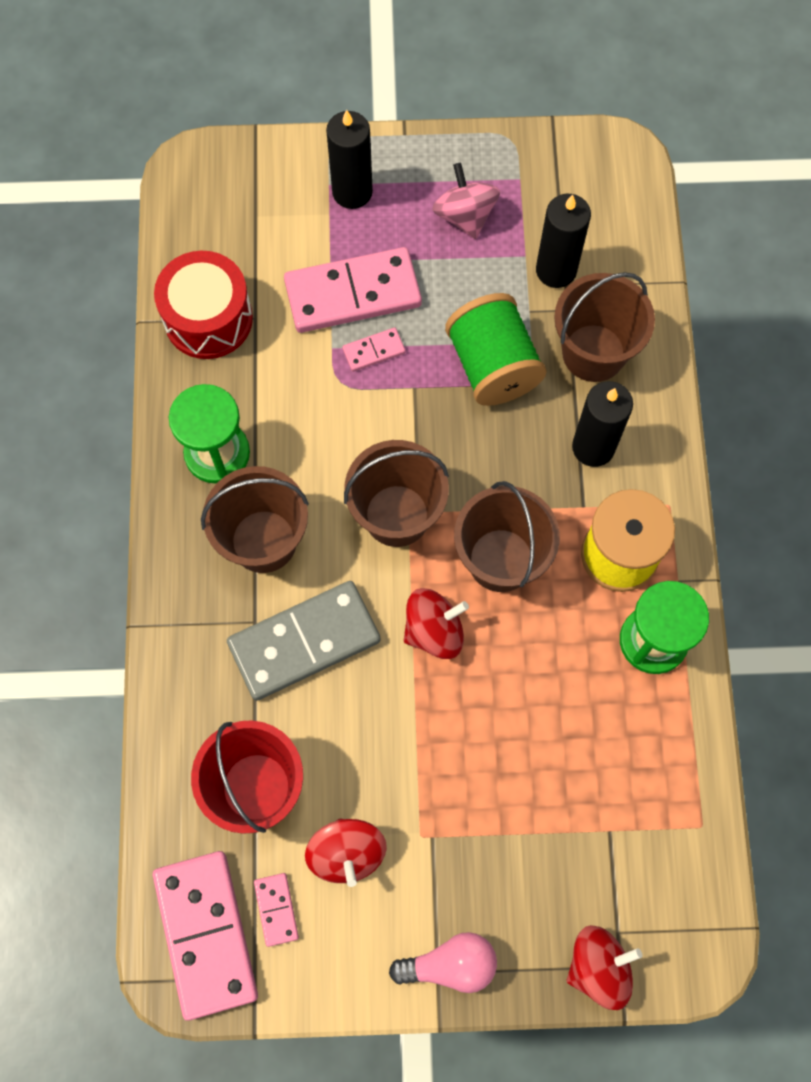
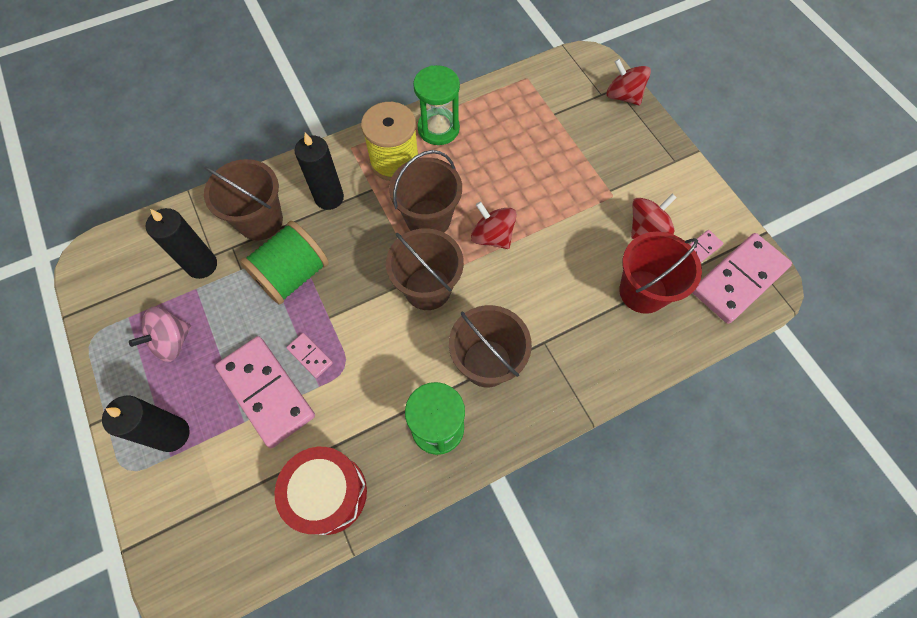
camera: 115 degrees left, 5 degrees down
grey domino [227,581,381,701] -> none
pink light bulb [389,932,497,993] -> none

